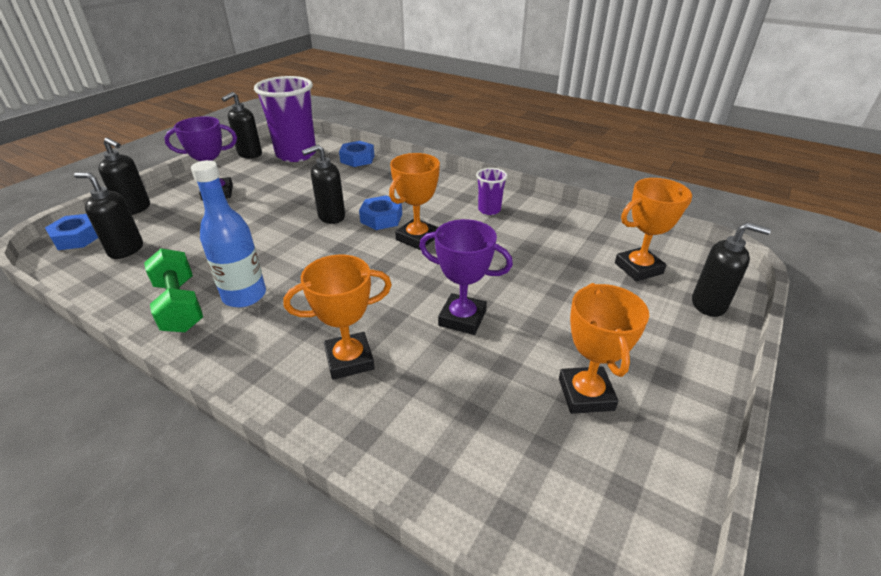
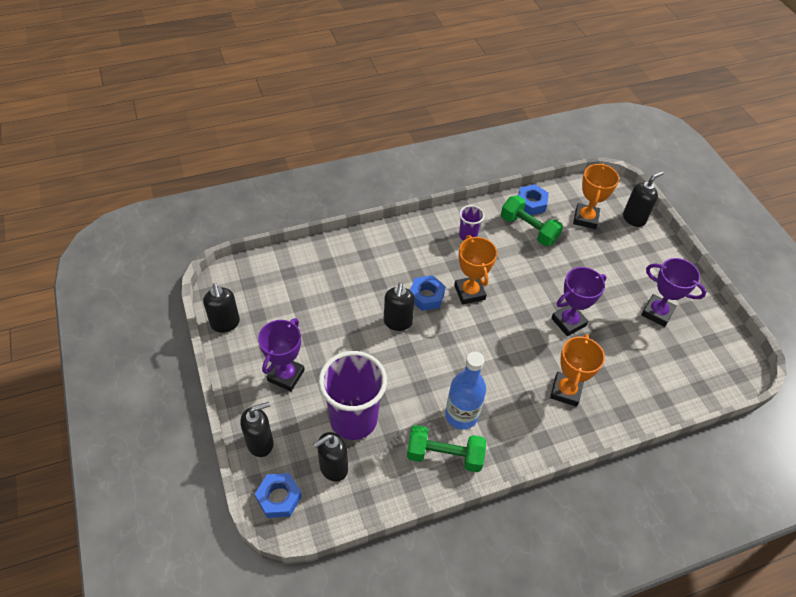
camera: 55 degrees left, 15 degrees up
purple cup [254,76,316,162] -> purple cup moved to [318,351,387,440]
blue nut [339,141,374,167] -> blue nut moved to [518,184,549,215]
orange trophy [559,283,649,414] -> purple trophy [641,258,706,327]
none -> green dumbbell [501,195,563,246]

